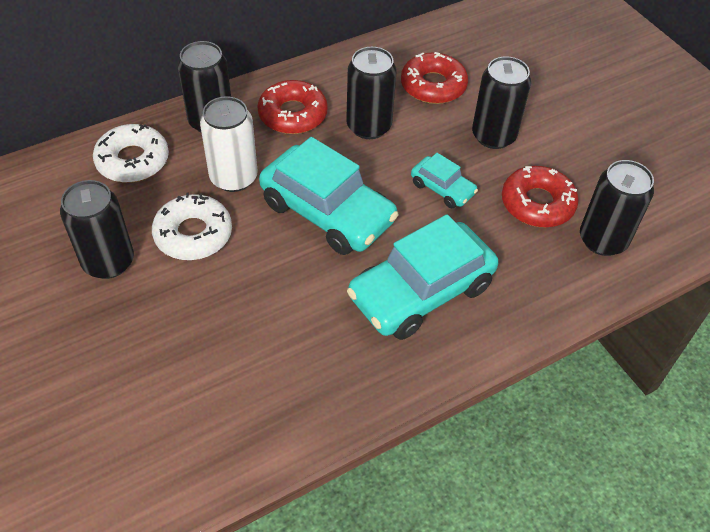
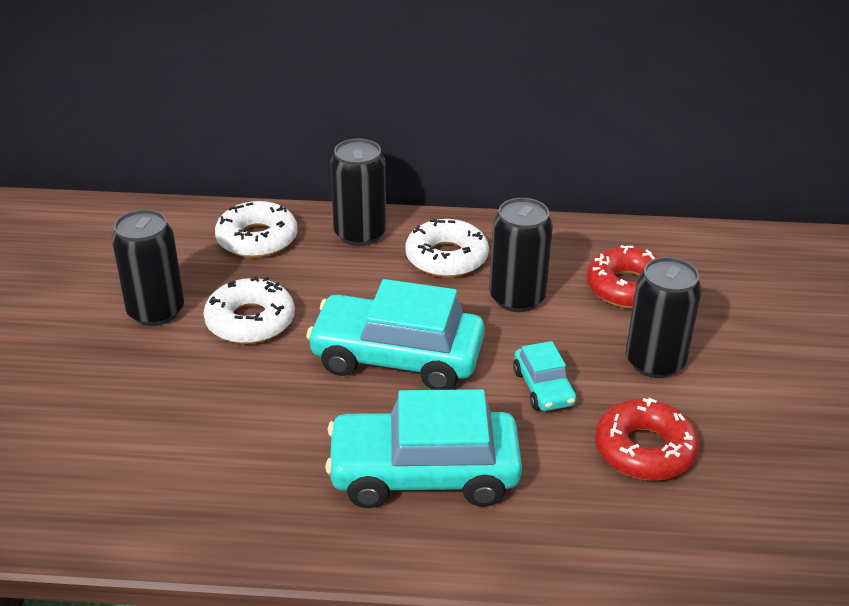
camera: 35 degrees right, 15 degrees down
white can [200,96,258,192] -> none
red donut [258,80,328,134] -> white donut [405,219,489,277]
turquoise car [259,137,399,255] -> turquoise car turned 120 degrees clockwise [306,279,485,390]
black can [580,160,654,256] -> none

